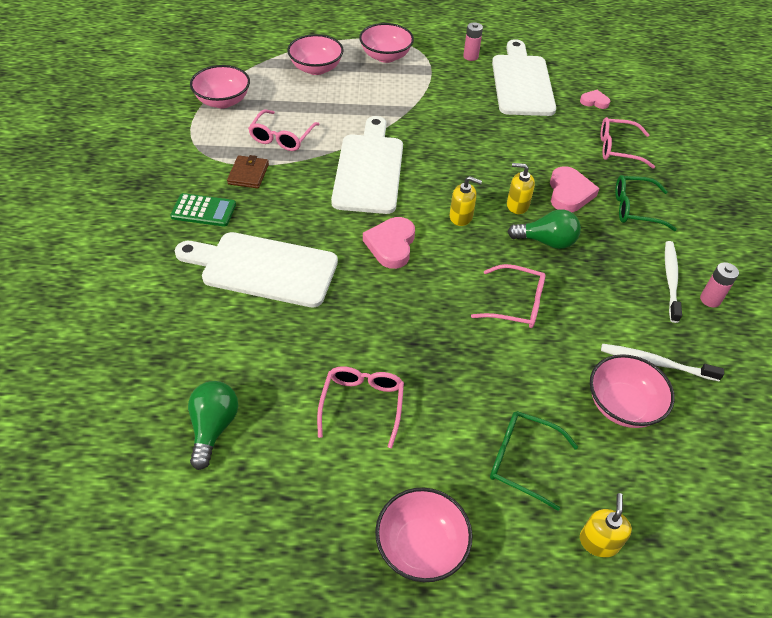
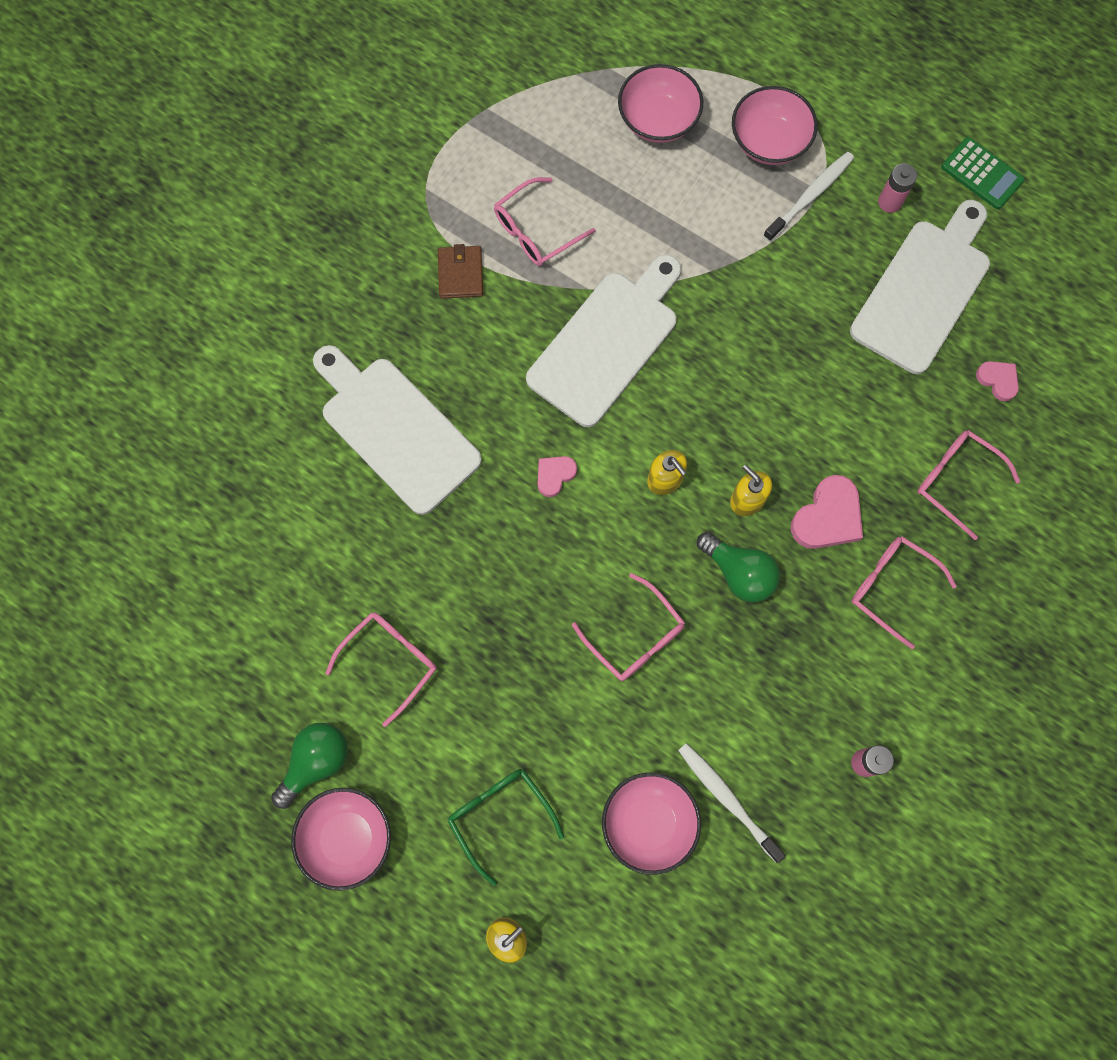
camera: 35 degrees right, 25 degrees up
green calculator [170,193,236,227] -> green calculator moved to [941,137,1025,209]
green light bulb [188,381,238,470] -> green light bulb moved to [271,723,348,809]
pink bowl [190,65,250,108] -> none
brown wallet [227,155,269,189] -> brown wallet turned 45 degrees counterclockwise [438,244,483,298]
pink heart [363,217,415,269] -> pink heart [537,456,577,497], size x0.58
green glasses [615,175,677,231] -> pink glasses [852,536,957,649]
white toothbrush [665,241,682,323] -> white toothbrush moved to [763,152,854,242]

